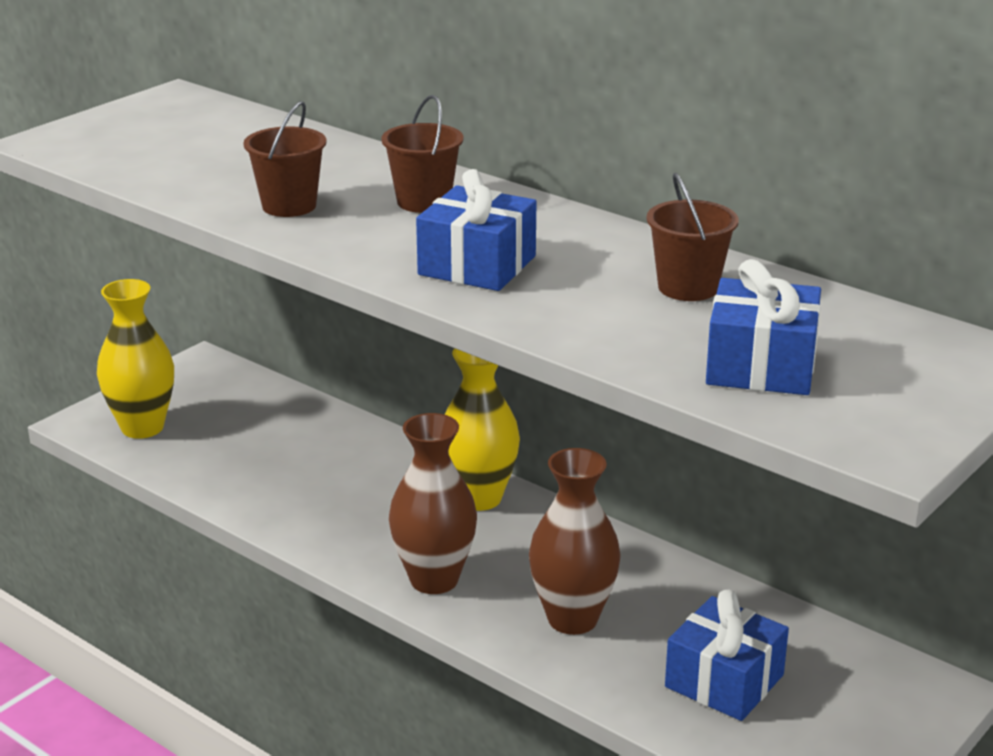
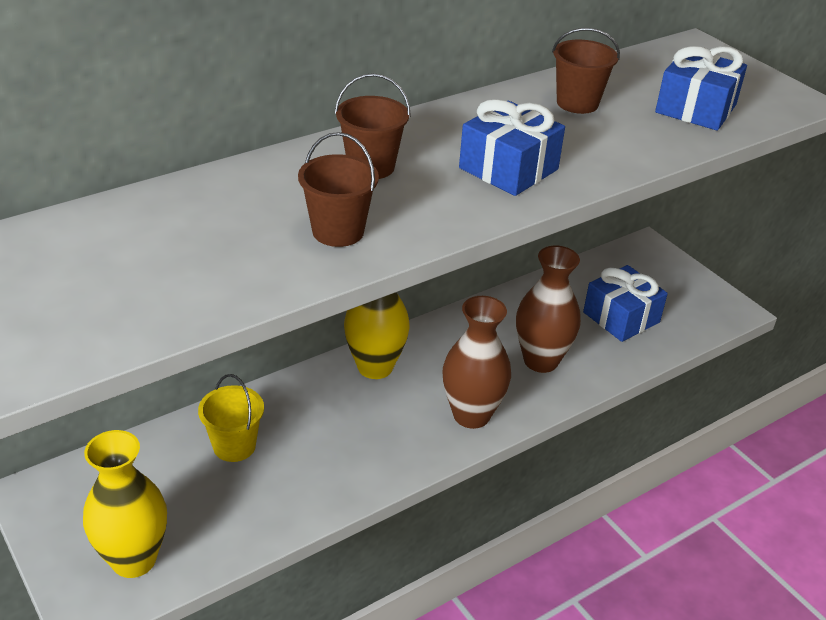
camera: 75 degrees left, 10 degrees up
none -> yellow bucket [198,374,264,462]

